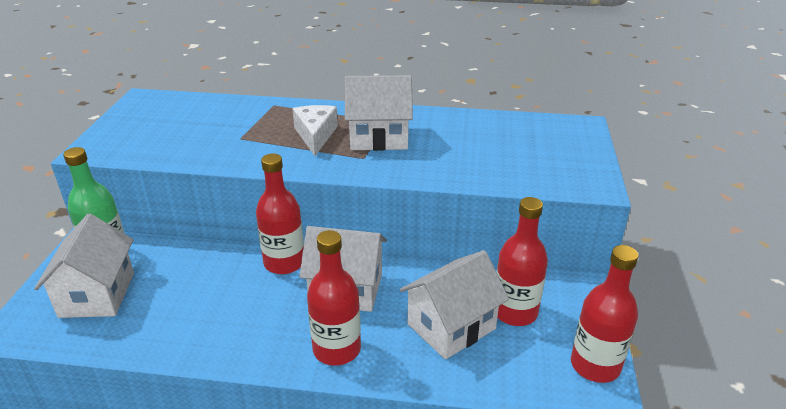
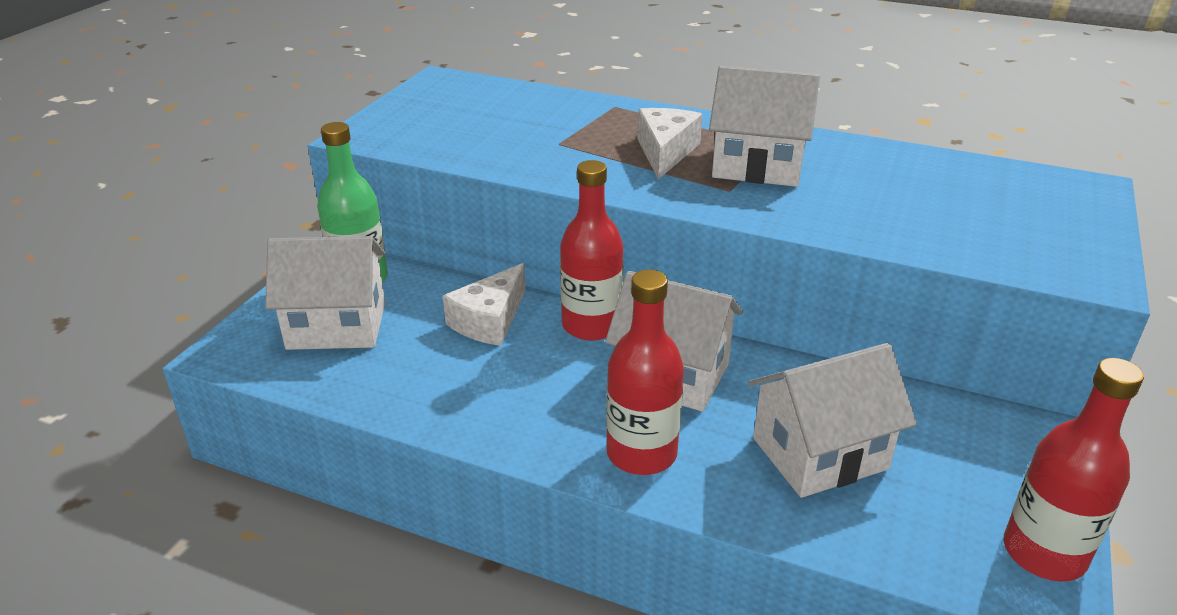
camera: 15 degrees right, 0 degrees up
white house [34,214,134,318] -> white house turned 75 degrees clockwise [265,236,385,350]
red bottle [497,197,548,326] -> none
none -> white cheese [443,263,526,346]

